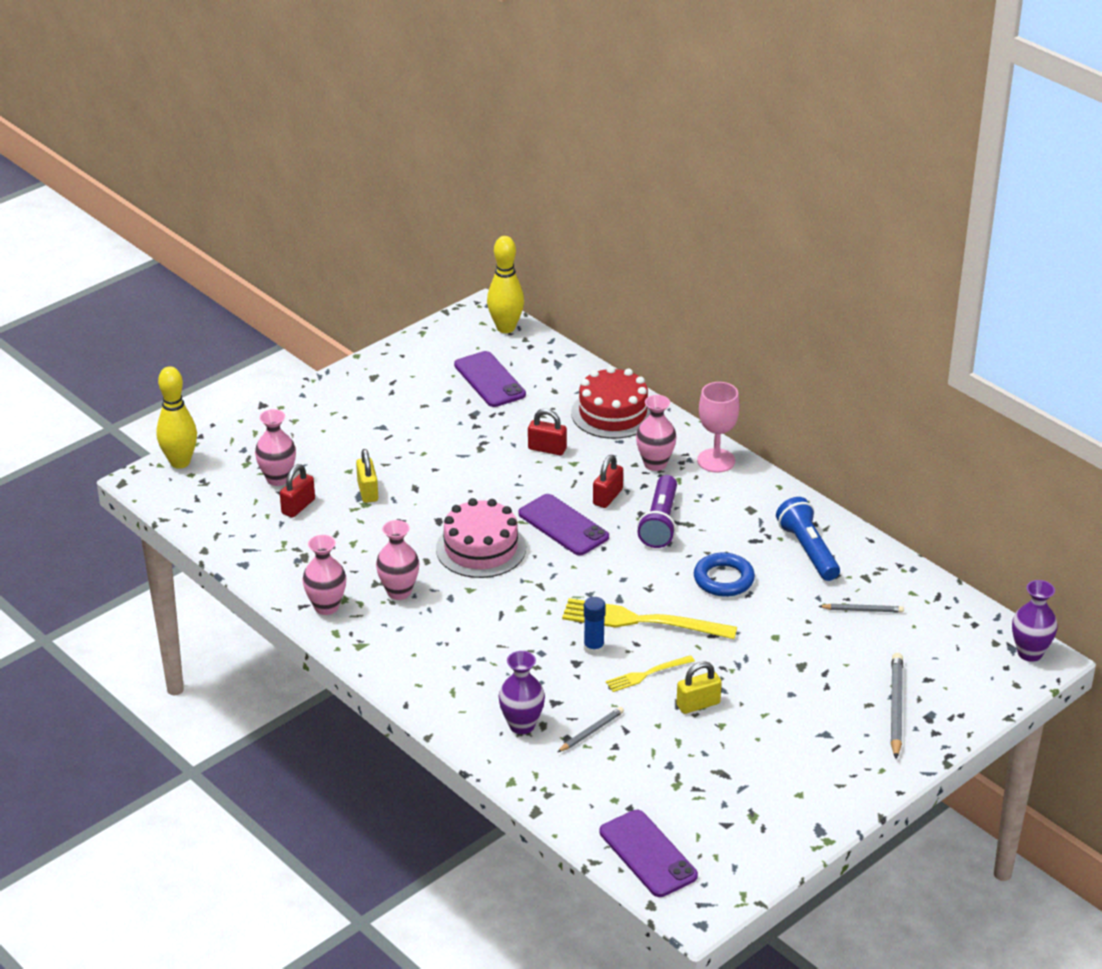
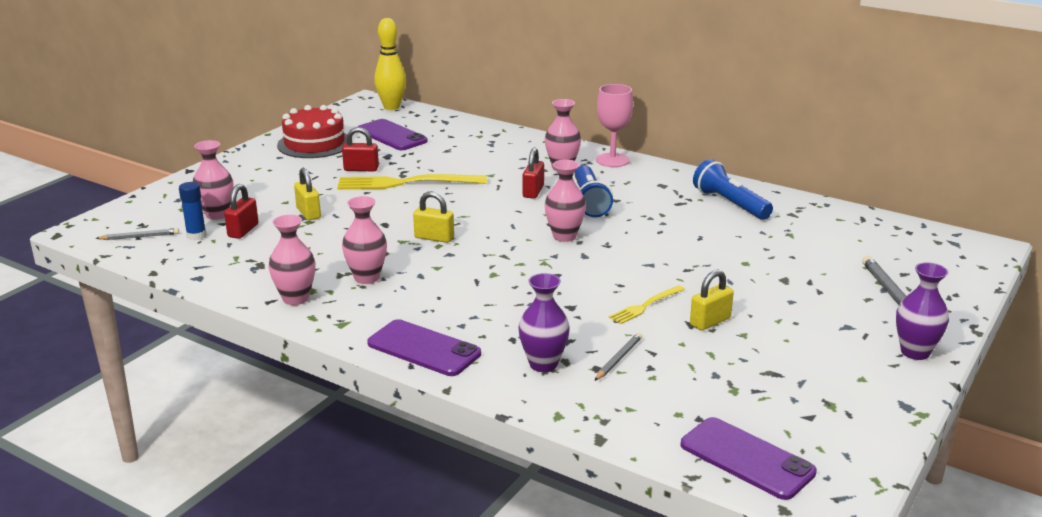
camera: 15 degrees left, 10 degrees down
yellow bowling pin [156,366,197,469] -> none
pink cake [436,498,526,578] -> yellow padlock [413,191,454,243]
purple phone [518,494,609,556] -> purple phone moved to [367,319,481,376]
red padlock [528,409,567,455] -> red padlock moved to [342,127,379,171]
yellow fork [562,598,737,639] -> yellow fork moved to [337,174,487,190]
red cake [571,366,651,439] -> red cake moved to [277,105,347,158]
blue glue stick [584,597,606,655] -> blue glue stick moved to [179,182,206,240]
purple flashlight [637,475,677,548] -> blue flashlight [575,165,613,217]
blue ring [694,553,755,597] -> none
grey pencil [818,604,904,613] -> grey pencil moved to [95,228,179,240]
purple vase [1012,580,1058,662] -> purple vase moved to [896,262,949,360]
none -> pink vase [544,160,586,242]

